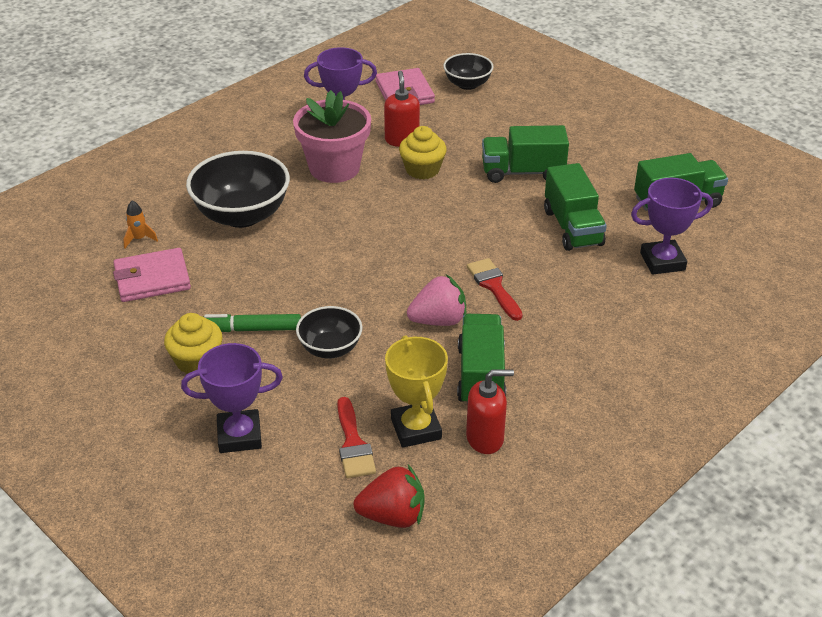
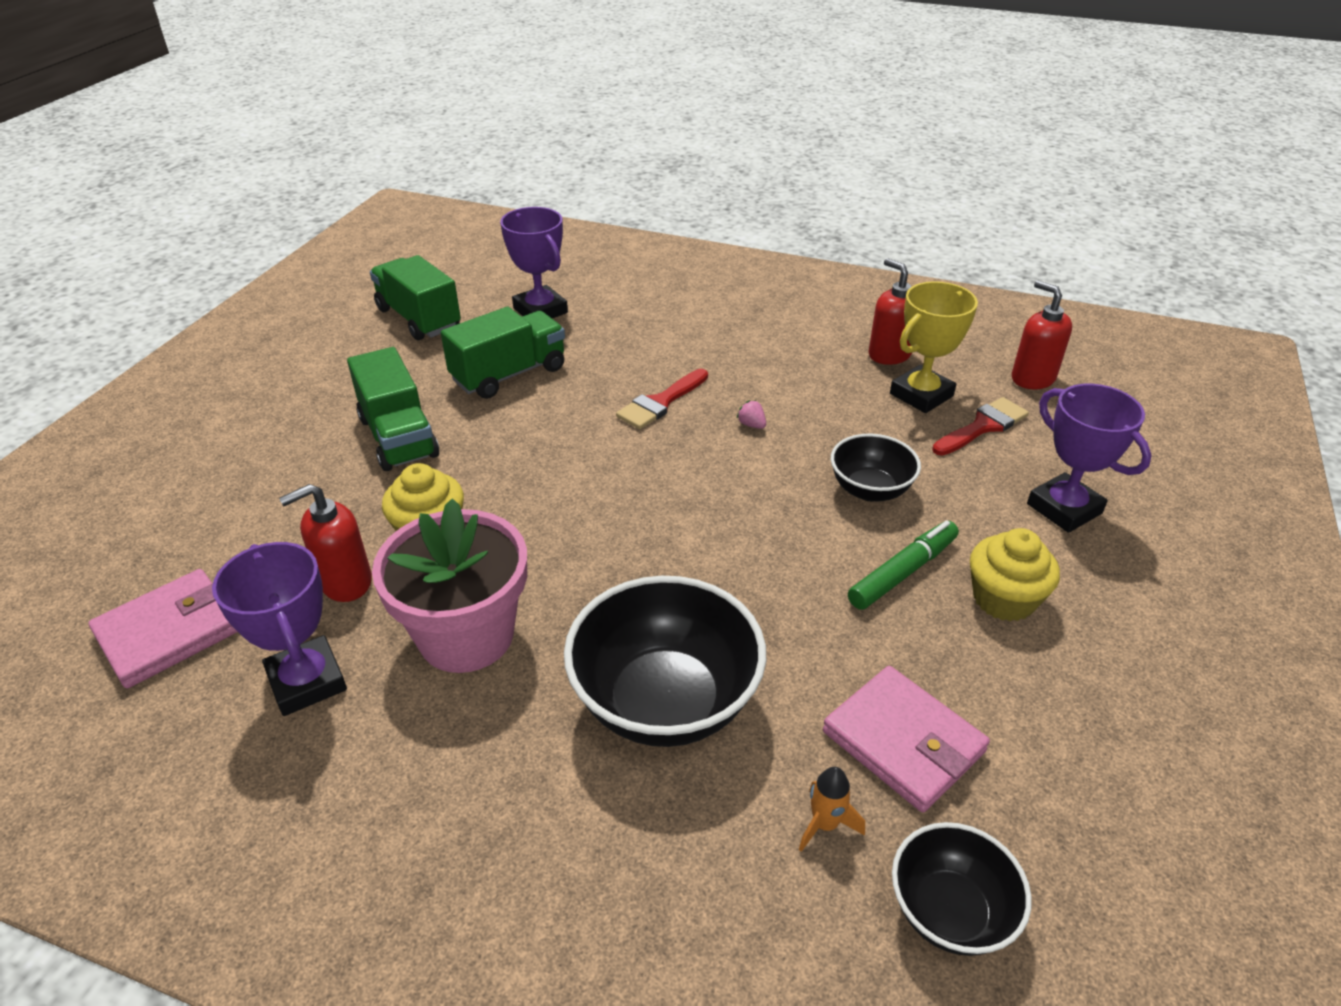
camera: 115 degrees left, 0 degrees up
green marker [204,314,301,332] -> green marker turned 105 degrees counterclockwise [848,520,959,610]
red strawberry [354,465,424,528] -> red soap dispenser [1012,280,1072,389]
pink strawberry [407,274,466,326] -> pink strawberry [736,400,766,429], size x0.42
black bowl [443,53,494,90] -> black bowl moved to [892,822,1032,956]
green truck [457,314,506,405] -> none

